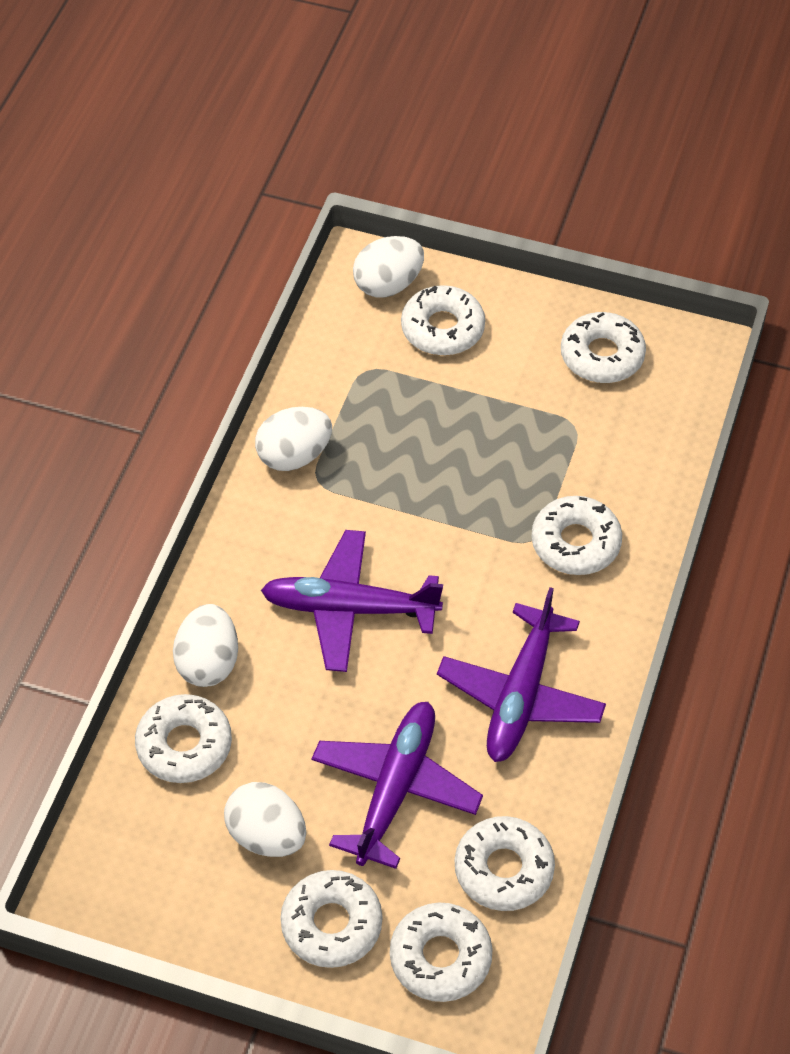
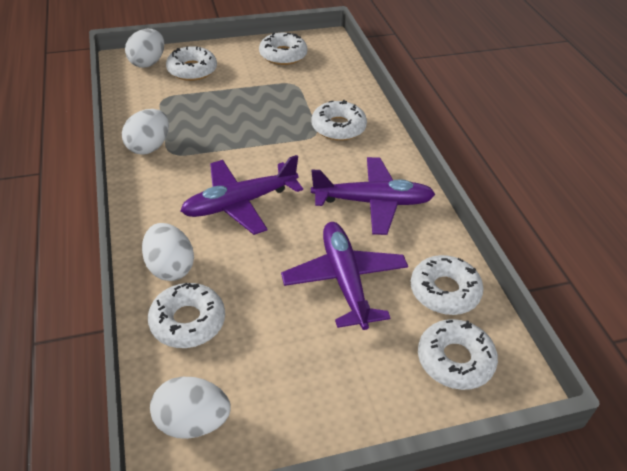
camera: 35 degrees left, 10 degrees down
white egg [224,782,306,857] -> white egg moved to [150,377,231,439]
white donut [280,870,382,968] -> none
purple plane [437,587,606,762] -> purple plane turned 75 degrees counterclockwise [311,157,435,235]

